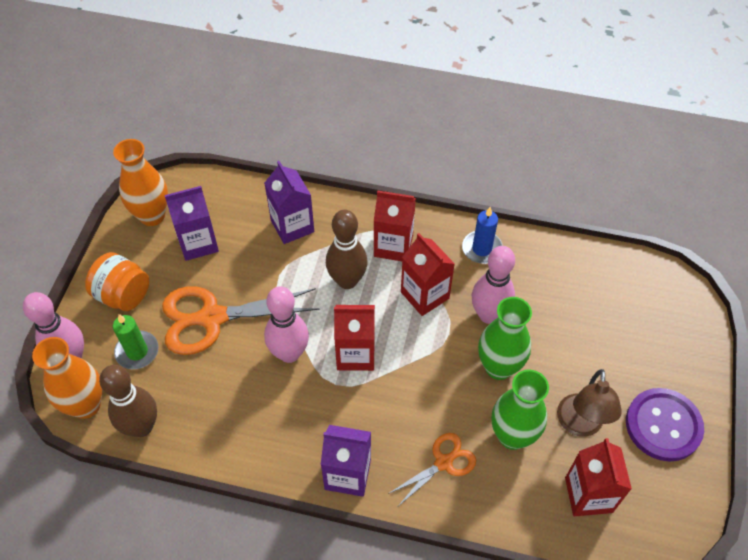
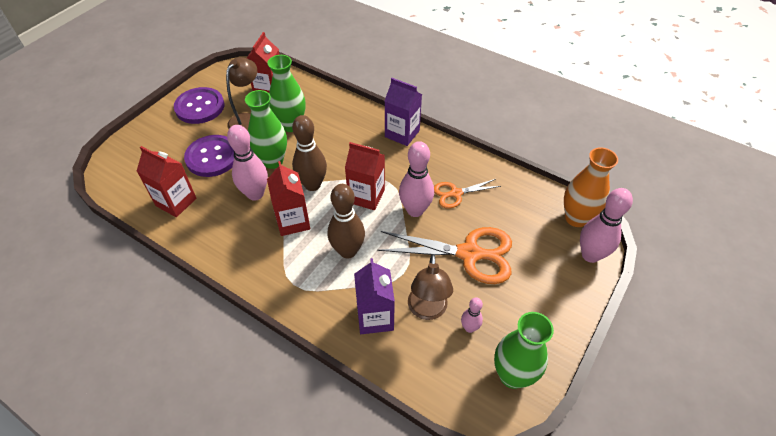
camera: 160 degrees left, 5 degrees down
orange jar [85,252,149,311] -> none
brown bowling pin [99,365,157,437] -> brown bowling pin moved to [292,115,327,191]
orange vase [113,139,168,226] -> green vase [494,312,554,389]
green candle [113,314,158,369] -> none
purple carton [165,186,219,261] -> pink bowling pin [461,297,483,333]
red carton [374,190,416,261] -> red carton moved to [137,146,196,217]
orange scissors [388,433,476,505] -> orange scissors moved to [434,179,501,209]
blue candle [462,207,503,264] -> none
none -> purple button [184,135,234,177]
none -> brown lamp [408,254,453,320]

